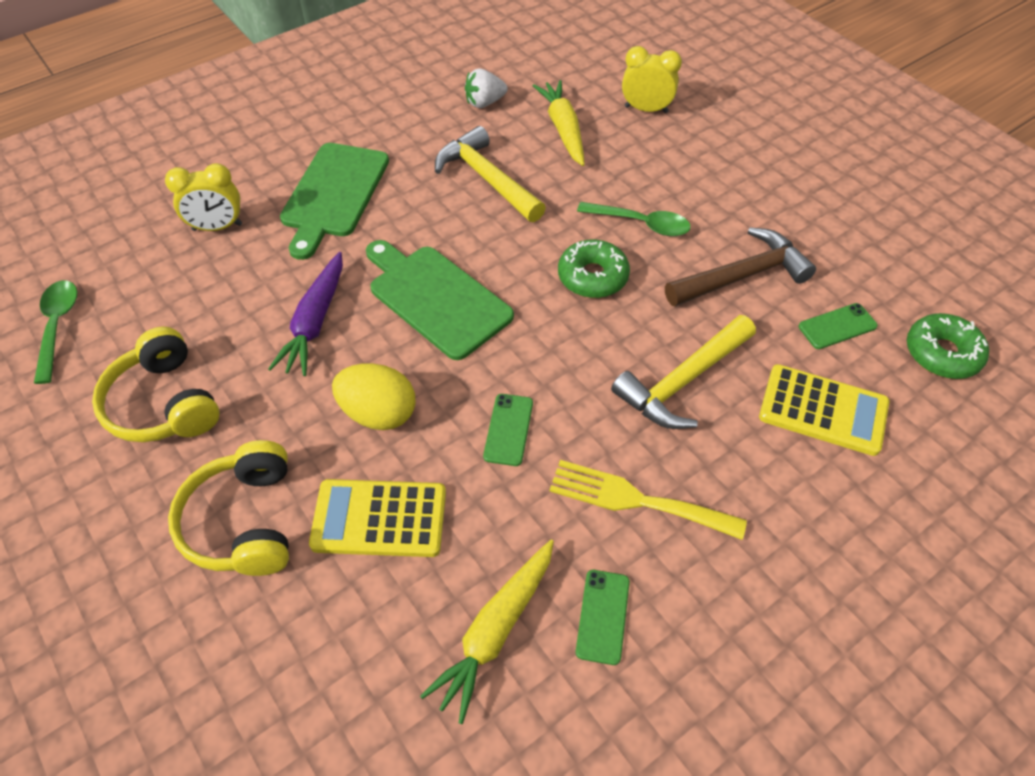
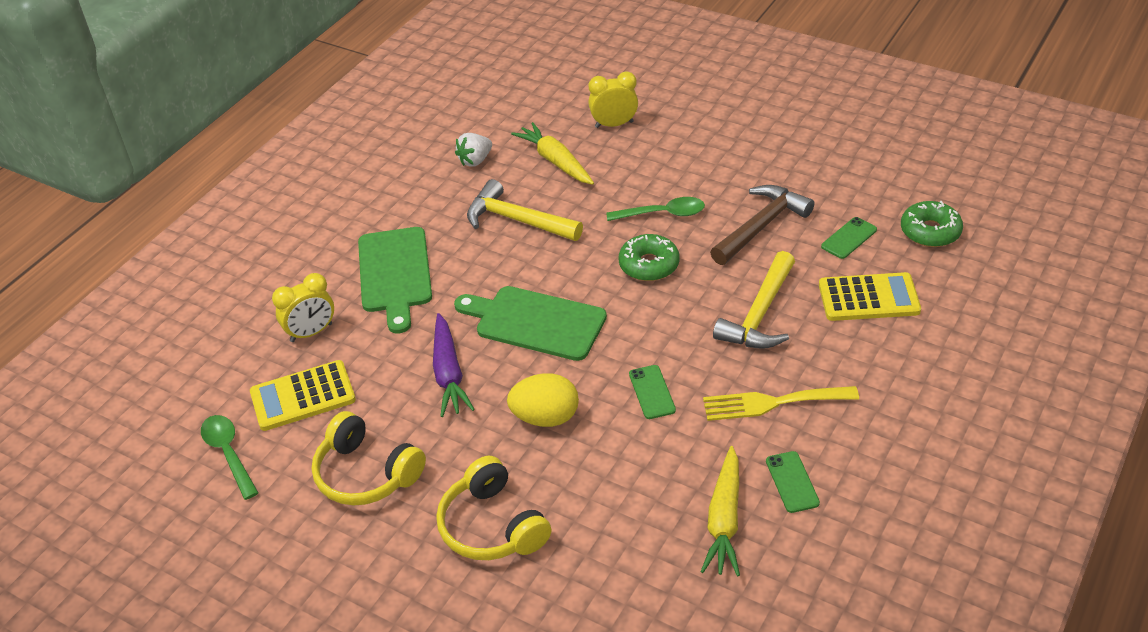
camera: 20 degrees left, 10 degrees down
yellow calculator [309,479,446,557] -> yellow calculator moved to [250,360,356,431]

